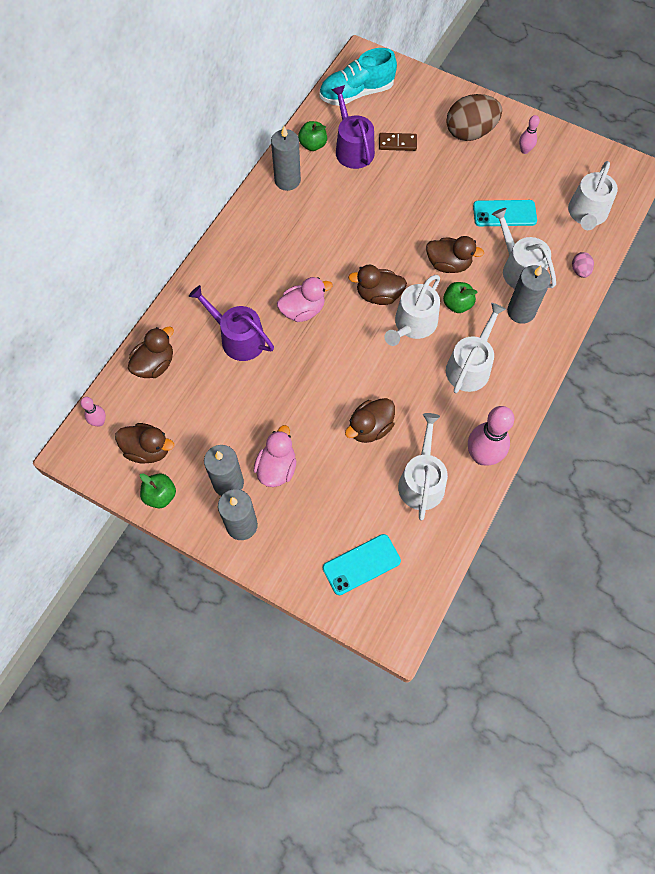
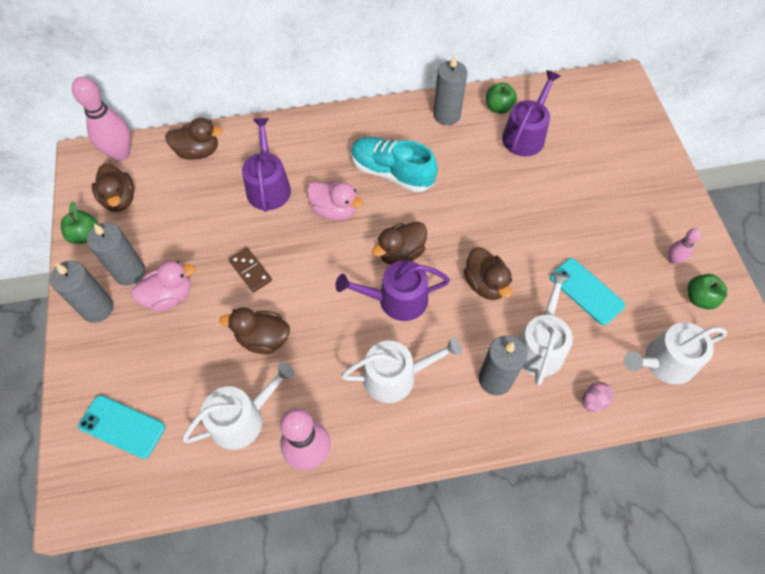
camera: 50 degrees right, 5 degrees down
pink bowling pin [80,397,106,427] -> pink bowling pin [72,77,131,161], size x1.98
turquoise shoe [319,48,397,106] -> turquoise shoe moved to [351,137,438,192]
brown duck [348,265,407,305] -> brown duck turned 90 degrees counterclockwise [372,222,427,265]
brown domino [379,133,417,151] -> brown domino moved to [229,248,272,292]
white watering can [385,275,440,346] -> purple watering can [336,260,450,321]
green apple [443,282,478,313] -> green apple moved to [687,274,727,310]
brown egg [446,94,502,141] -> none

